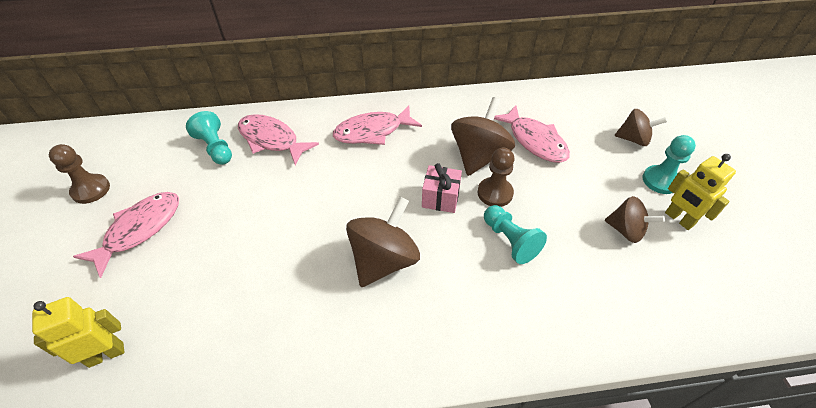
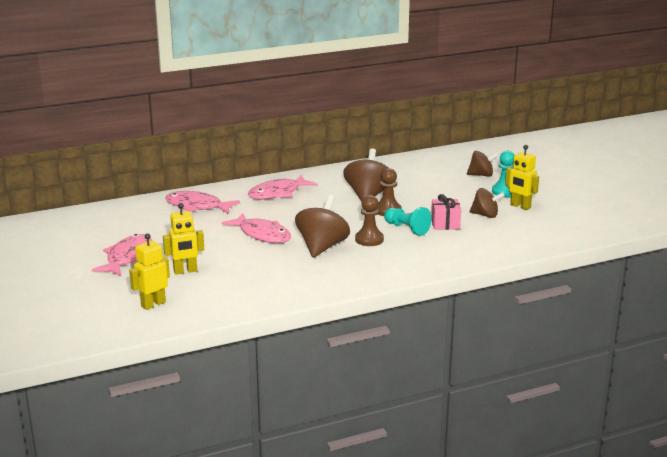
camera: 15 degrees left, 25 degrees down
brown pawn [49,144,110,204] -> brown pawn moved to [355,195,384,246]
turquoise pawn [186,111,232,165] -> none
pink gift [422,163,462,213] -> pink gift moved to [431,194,461,230]
pink fish [494,105,570,163] -> pink fish moved to [221,213,291,243]
none -> yellow robot [163,203,204,275]

